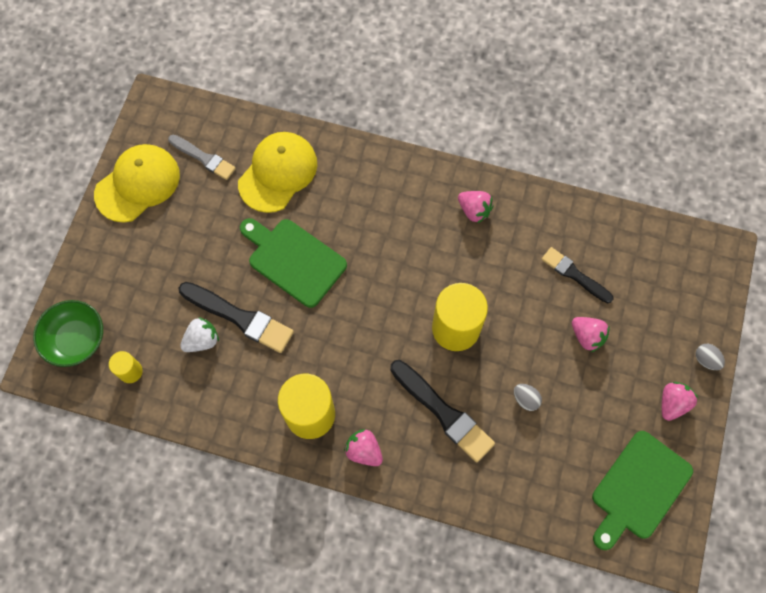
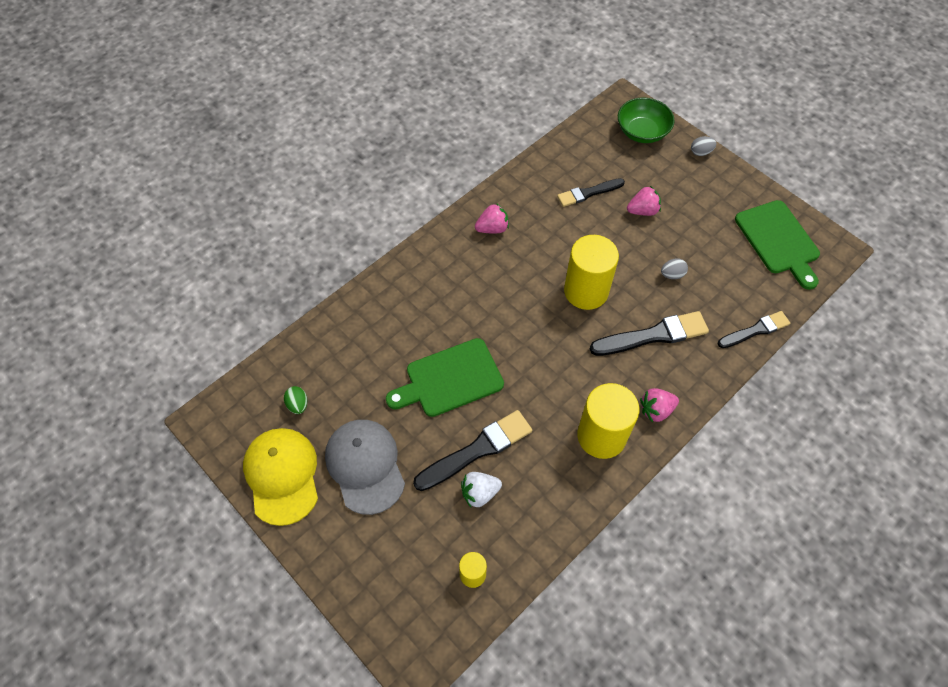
camera: 60 degrees left, 10 degrees down
green bowl [33,300,103,367] -> green bowl moved to [618,98,675,143]
grey brush [168,135,236,180] -> green egg [284,386,307,414]
white strawberry [180,317,219,352] -> white strawberry turned 105 degrees counterclockwise [461,472,502,508]
yellow cap [238,132,317,213] -> none
pink strawberry [662,382,698,421] -> none
none -> grey cap [325,420,405,515]
none -> black brush [718,311,790,348]

